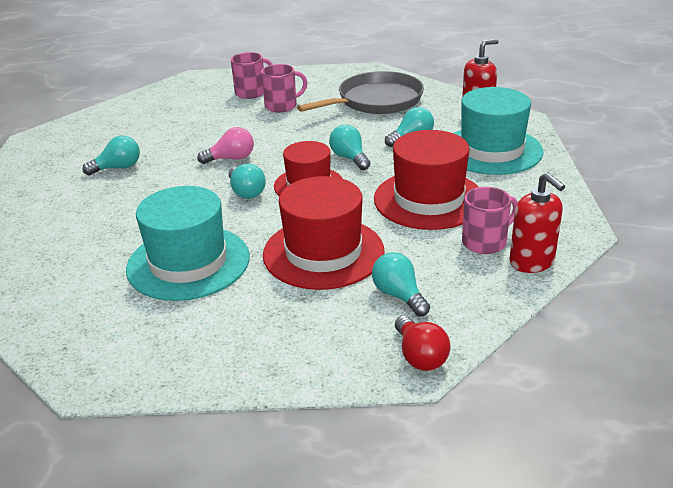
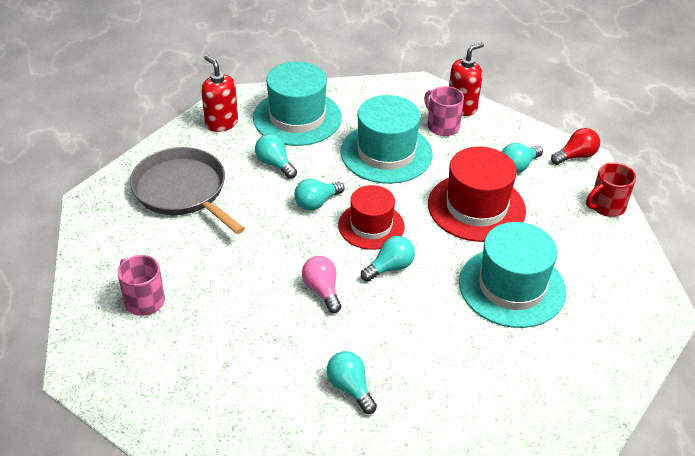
camera: 100 degrees left, 10 degrees up
pink mug [261,64,307,113] -> none
red hat [374,130,479,230] -> turquoise hat [340,95,433,184]
none -> red mug [586,162,636,217]

